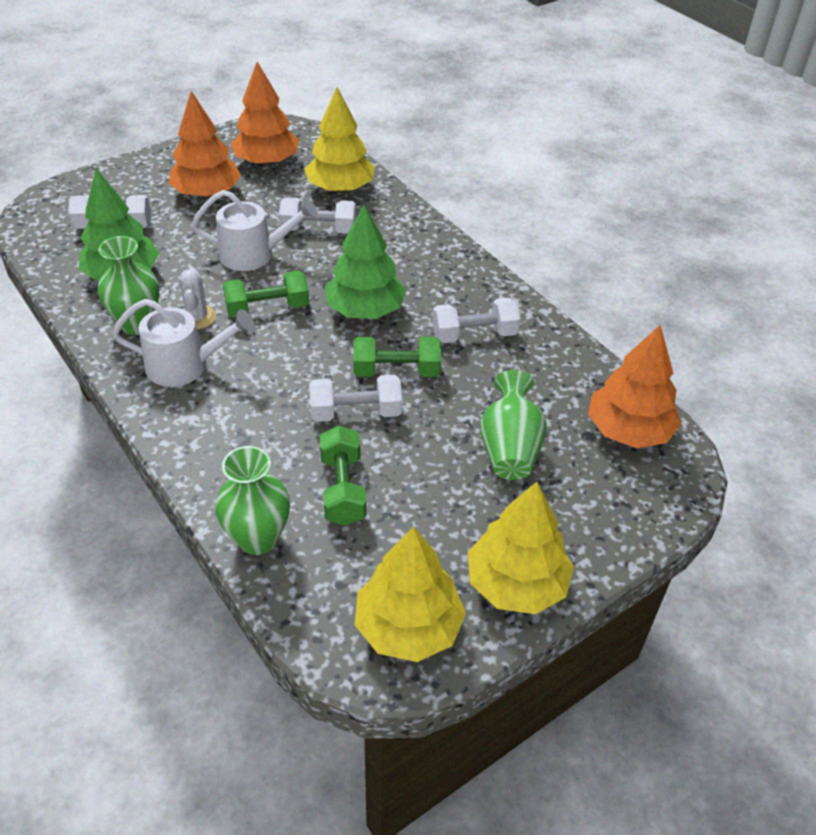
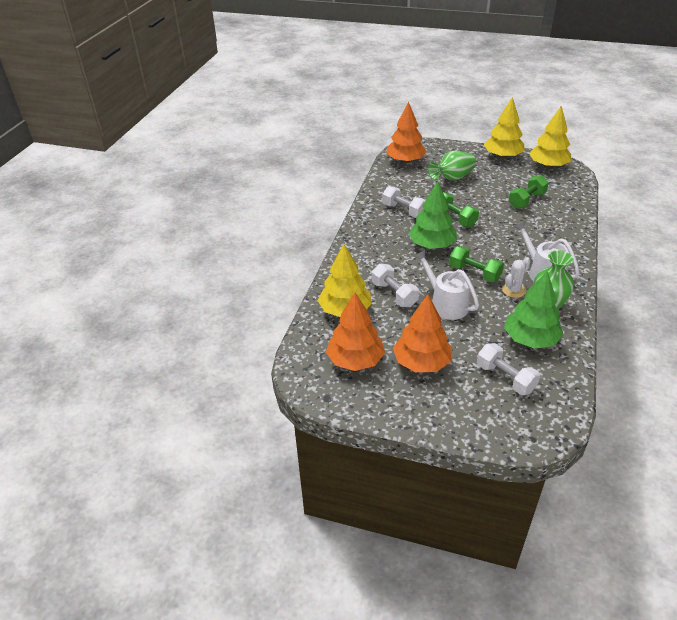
camera: 125 degrees left, 5 degrees down
green vase [215,446,290,555] -> none
white dumbbell [309,375,402,422] -> none

